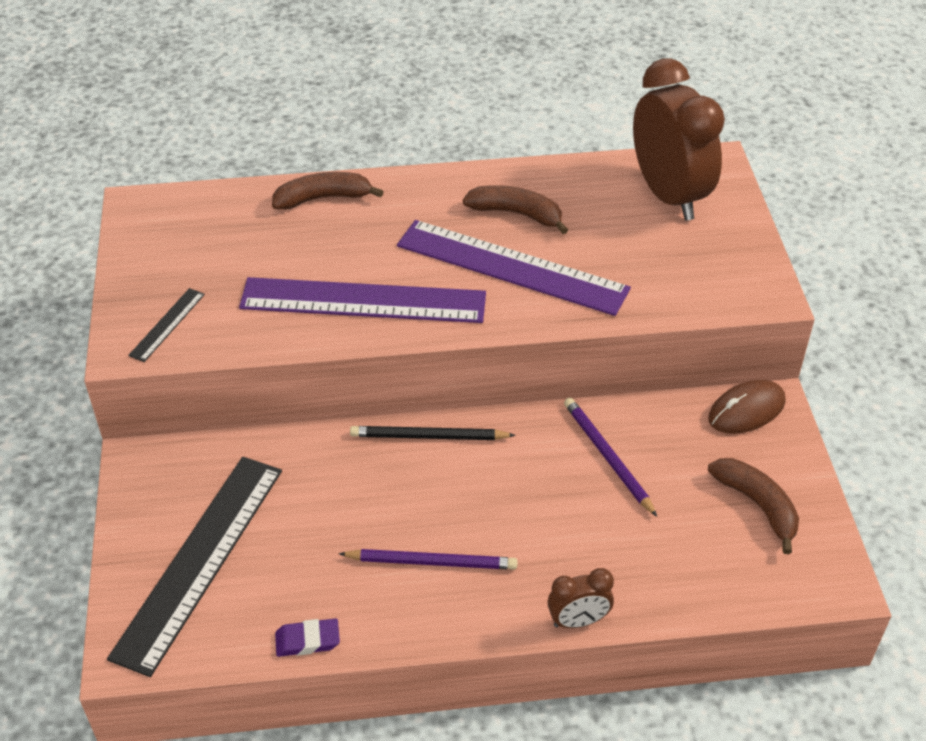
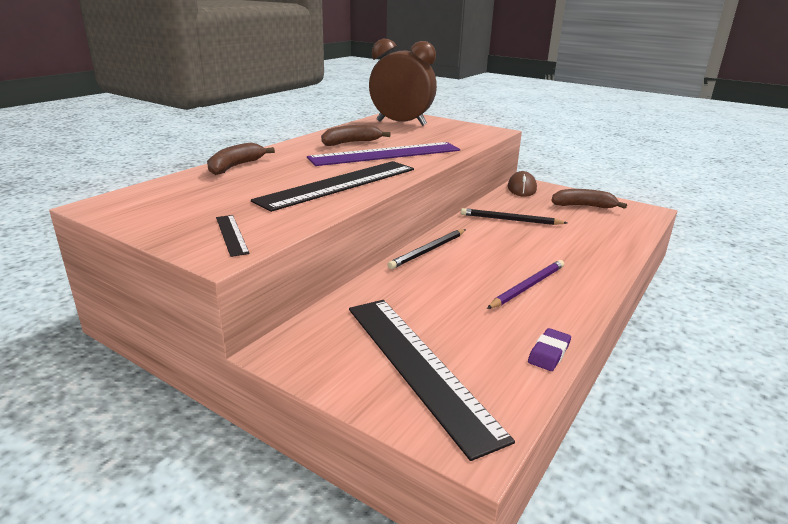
camera: 50 degrees left, 20 degrees down
purple ruler [239,277,486,323] -> black ruler [251,161,414,212]
brown clock [548,568,614,628] -> none
purple pencil [564,398,657,517] -> black pencil [461,208,567,225]

